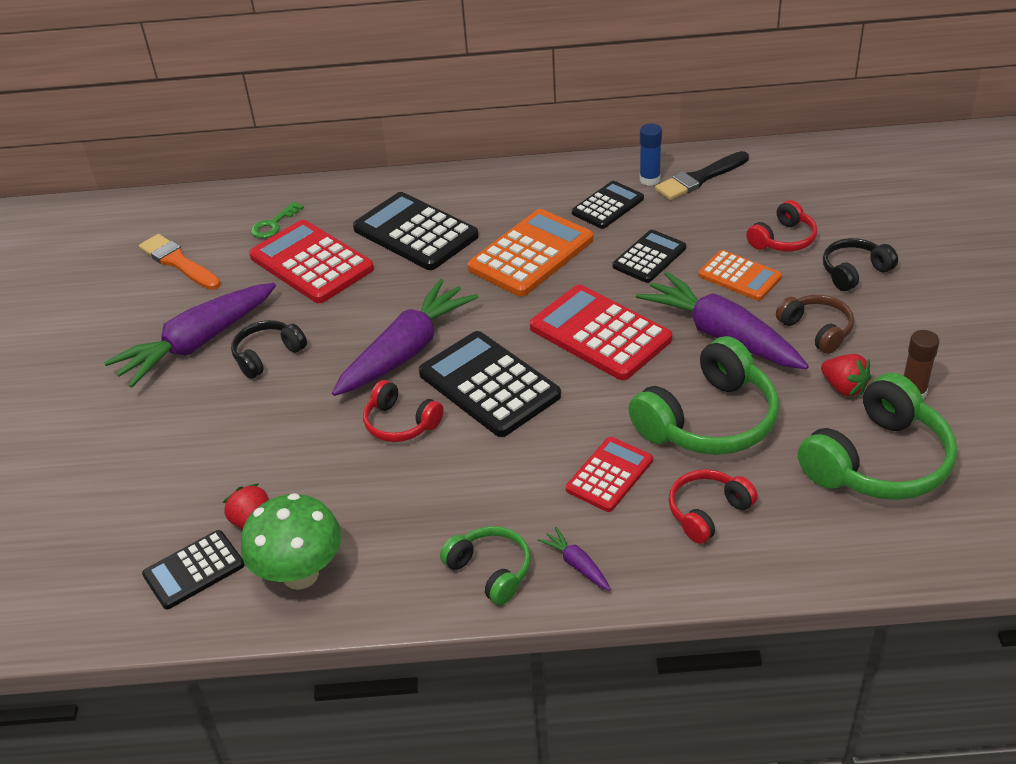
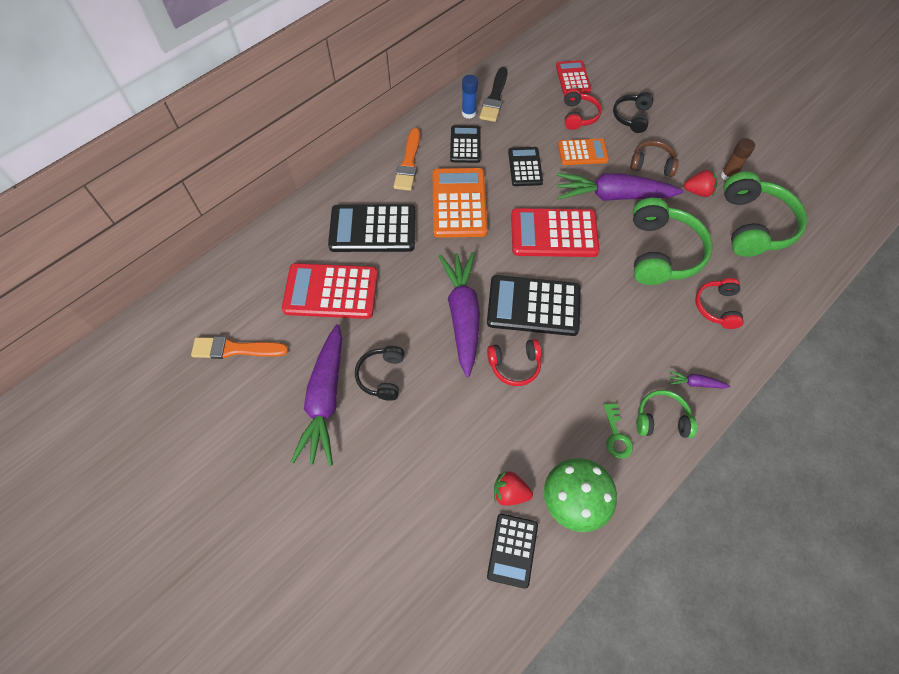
camera: 45 degrees left, 20 degrees up
green key [251,202,304,238] -> green key moved to [604,403,633,459]
red calculator [566,437,653,512] -> red calculator moved to [556,60,591,94]
none -> orange brush [393,128,420,191]

